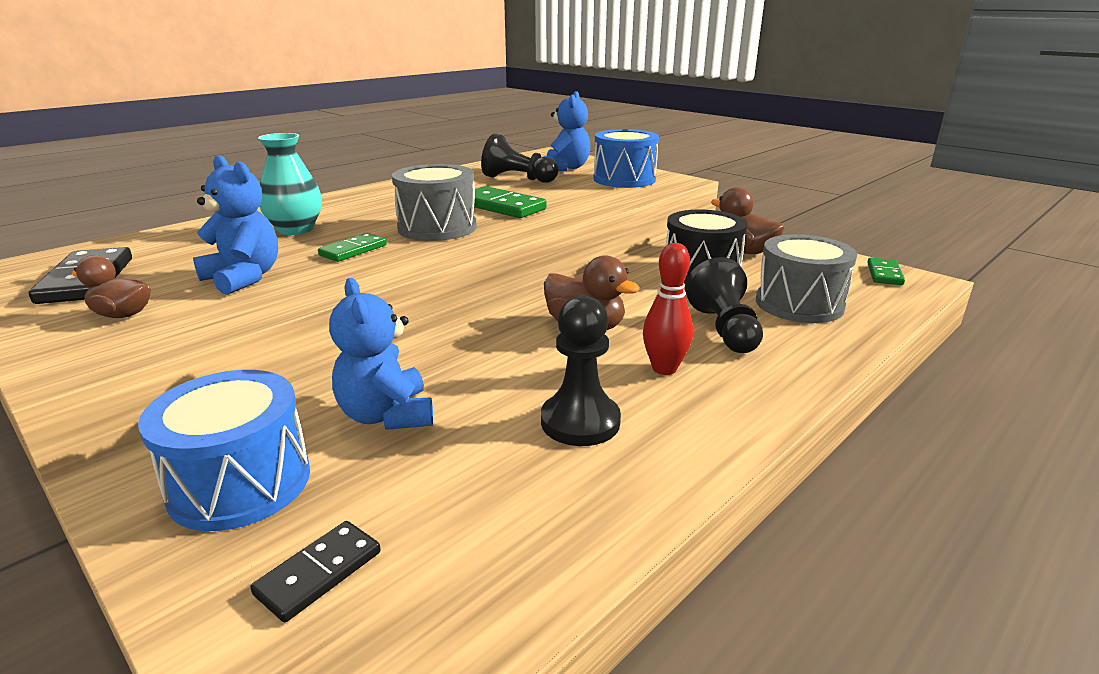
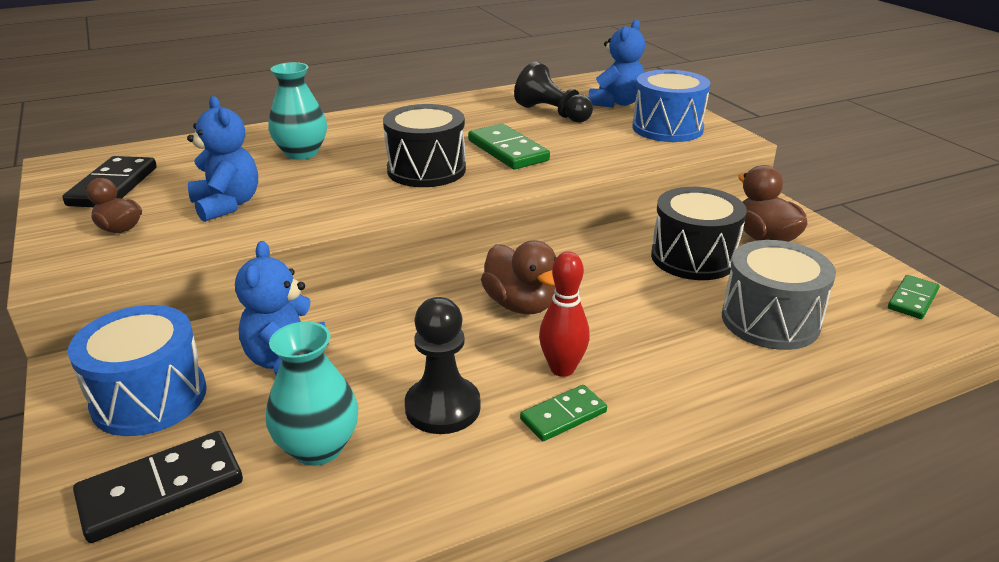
camera: 20 degrees right, 5 degrees up
black domino [250,521,381,622] -> black domino [73,431,243,543], size x1.62
green domino [318,233,387,262] -> green domino moved to [520,385,607,441]
grey drum [392,164,477,241] -> black drum [383,104,466,187]
black pawn [685,257,763,353] -> none
none -> turquoise vase [266,322,358,466]

